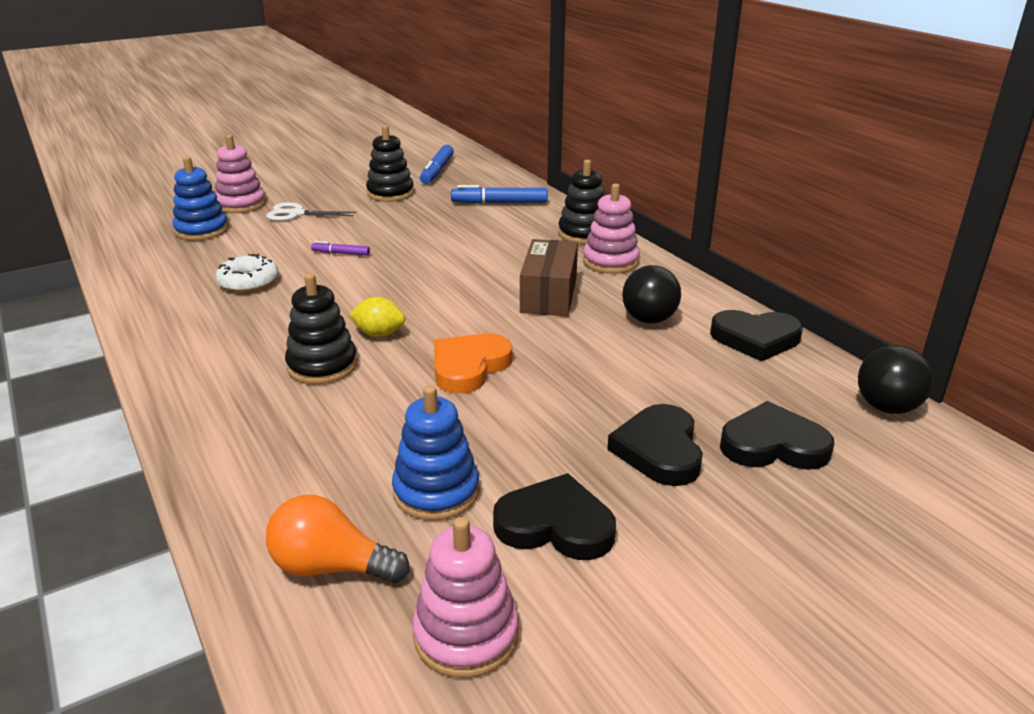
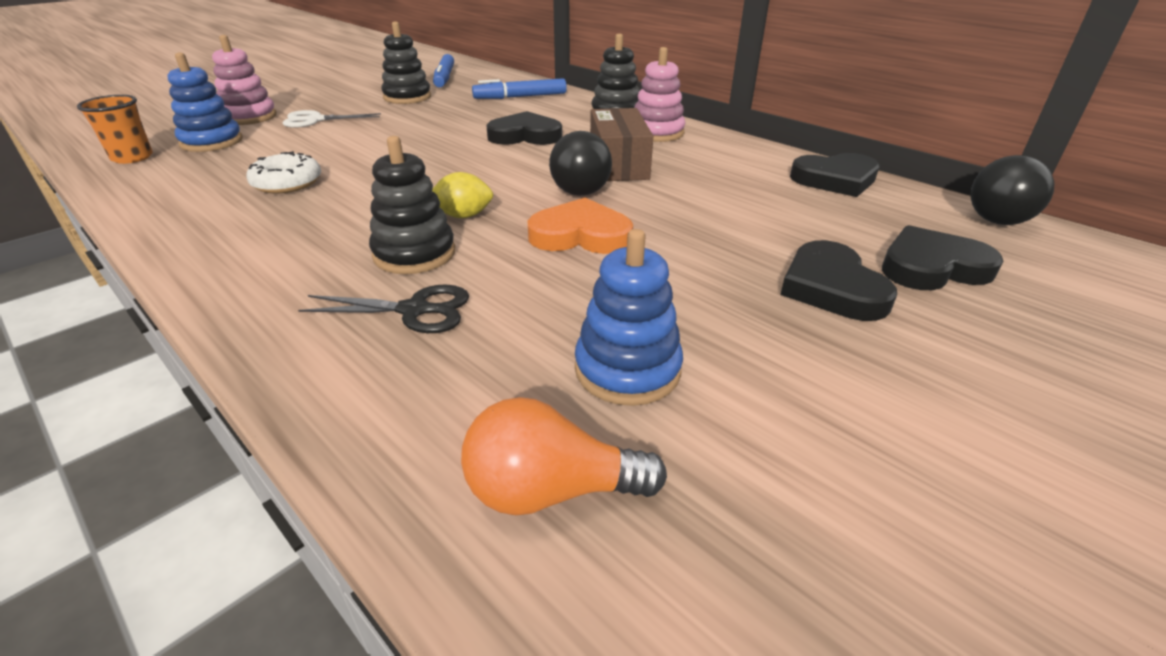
camera: 15 degrees left, 5 degrees up
purple marker [311,241,370,256] -> none
pink stacking toy [412,517,519,678] -> none
orange heart [434,333,512,393] -> orange heart turned 75 degrees clockwise [528,198,633,254]
black heart [493,473,616,560] -> black heart moved to [486,111,562,145]
black ball [622,265,681,323] -> black ball moved to [549,131,612,196]
none -> orange cup [77,95,153,164]
none -> black scissors [298,284,469,333]

